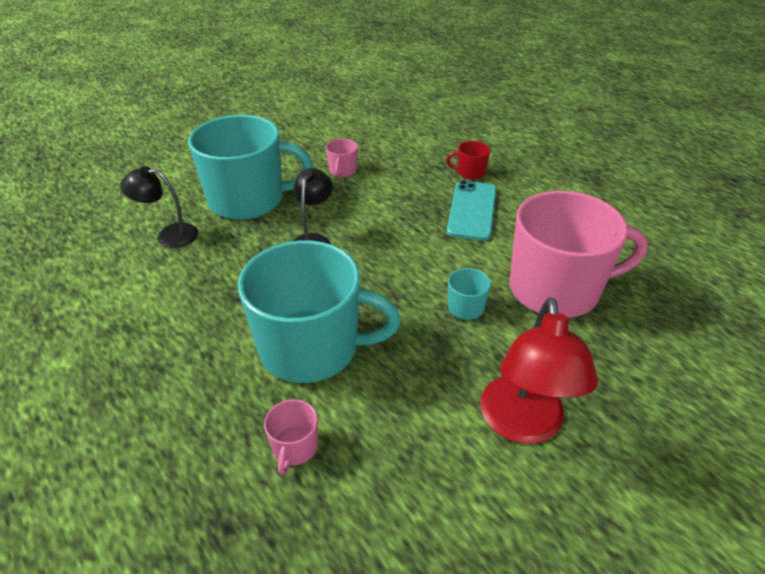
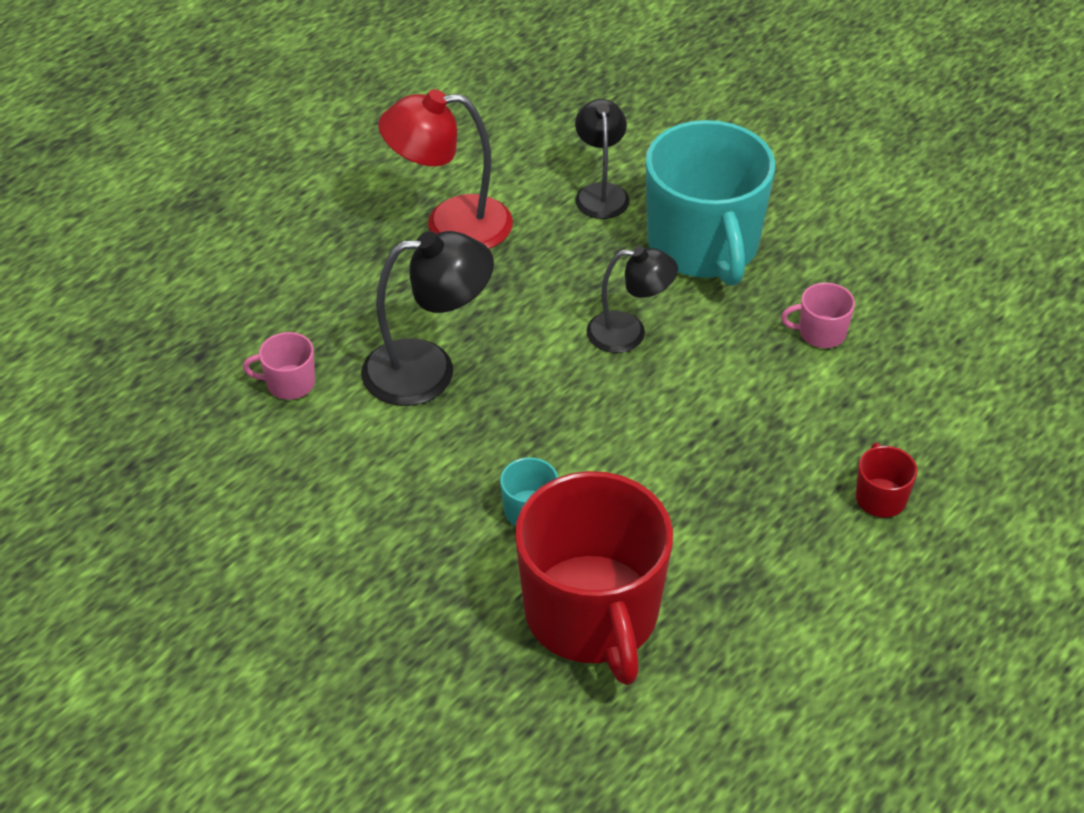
camera: 80 degrees right, 5 degrees up
turquoise mug [238,240,401,383] -> black lamp [361,231,494,406]
turquoise phone [446,180,497,241] -> none
red lamp [480,297,598,444] -> red lamp moved to [378,89,513,249]
pink mug [509,191,648,318] -> red mug [515,471,673,685]

